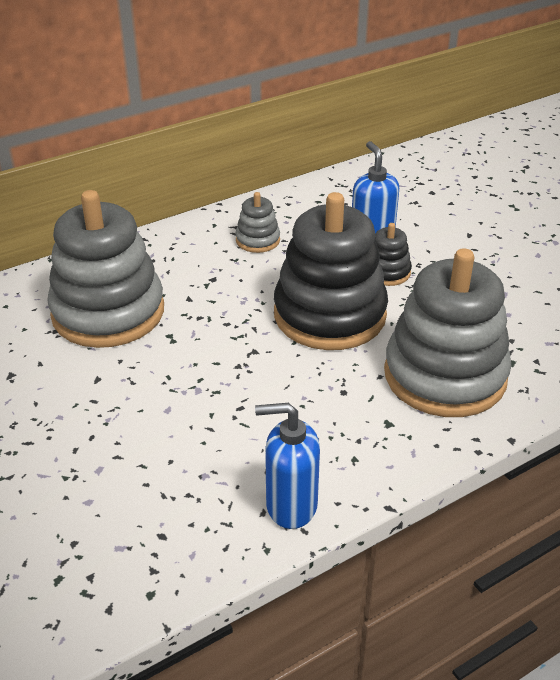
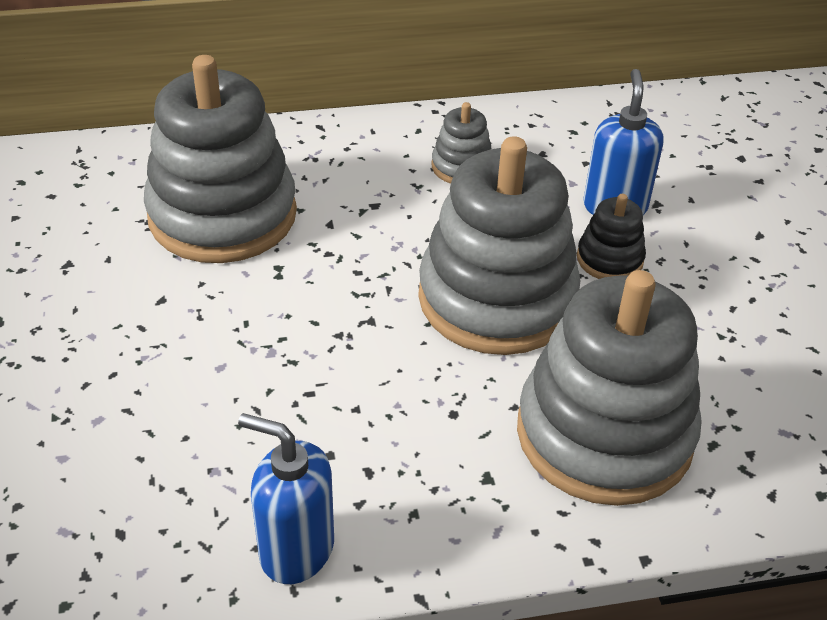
camera: 20 degrees right, 5 degrees up
black stacking toy [274,192,388,350] -> grey stacking toy [418,136,580,355]

